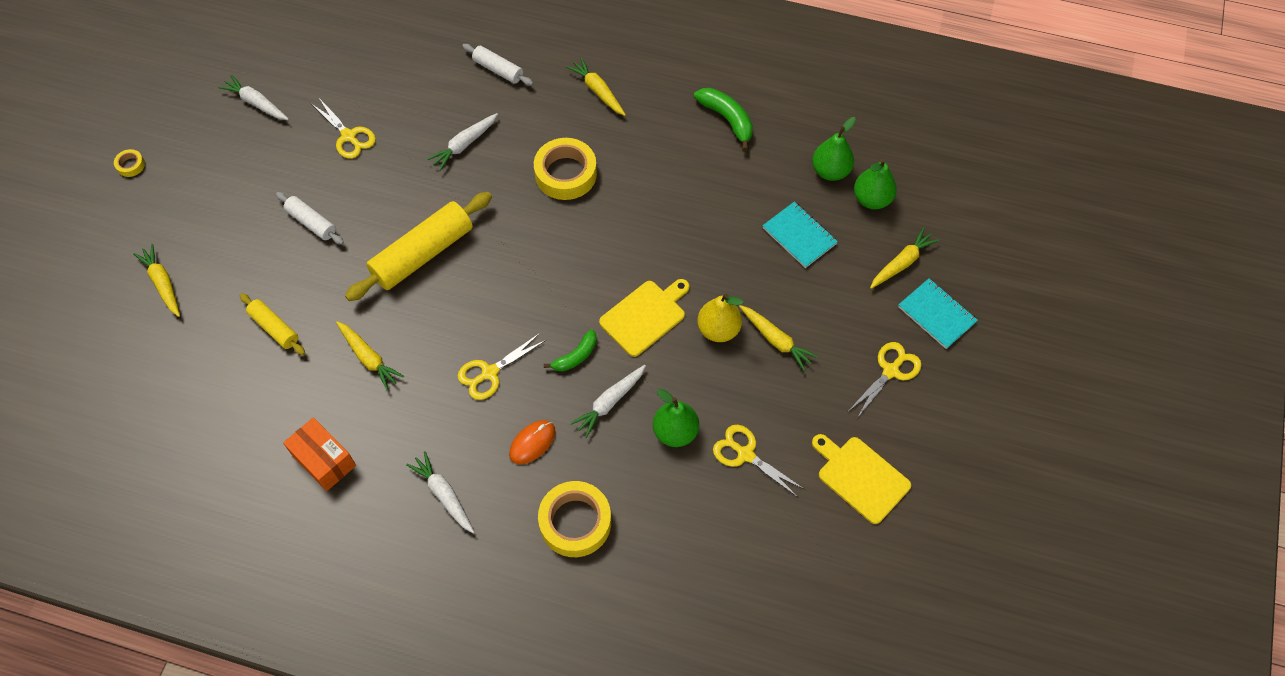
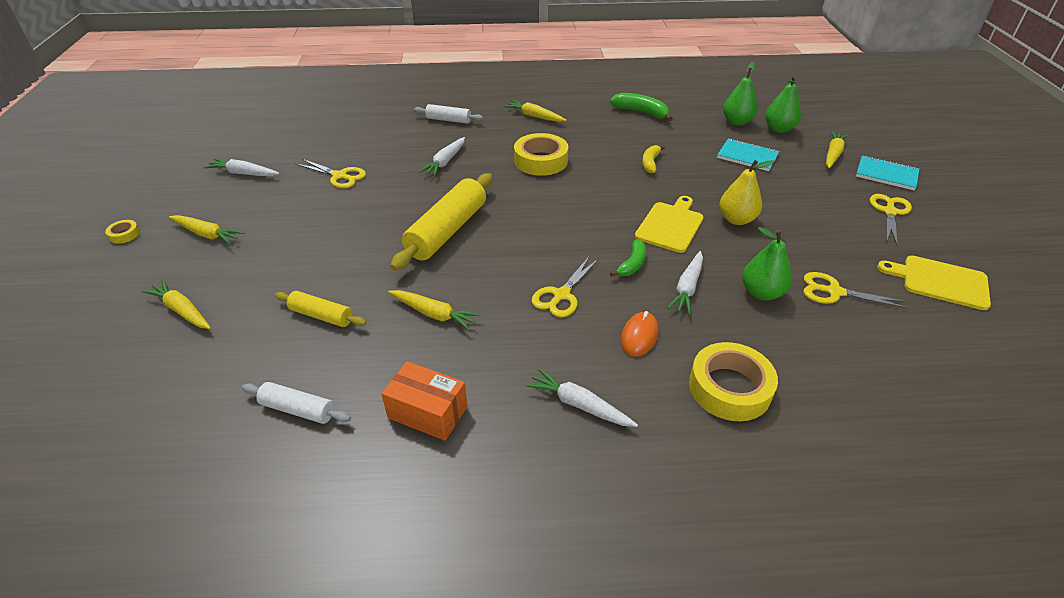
camera: 20 degrees left, 20 degrees down
white rolling pin [276,192,344,245] -> white rolling pin moved to [242,382,351,424]
yellow carrot [739,305,818,371] -> yellow carrot moved to [169,215,244,244]
none -> yellow banana [642,145,665,173]

